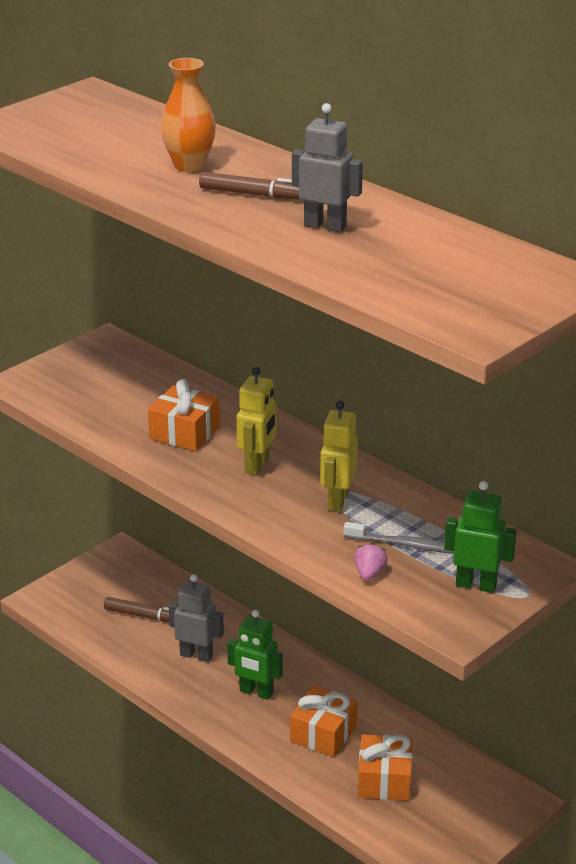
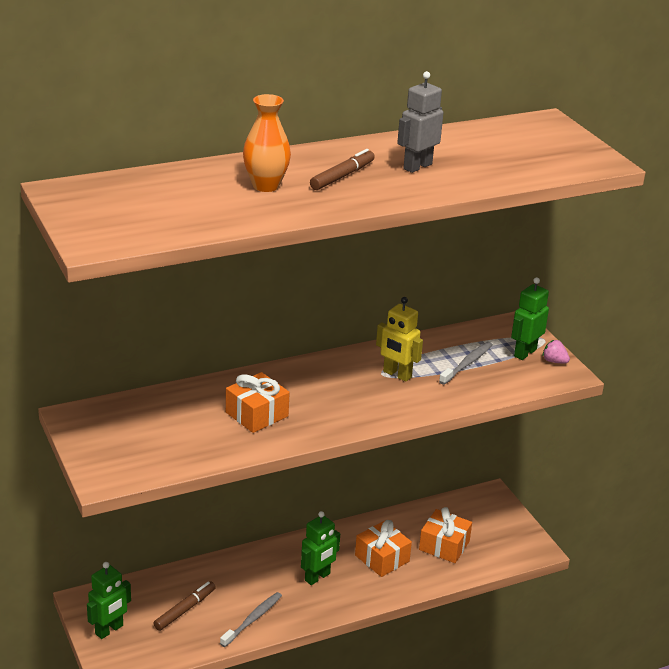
camera: 70 degrees left, 0 degrees up
grey robot [169,574,224,662] -> none
yellow robot [236,367,277,475] -> none
pink strawberry [354,543,388,581] -> pink strawberry moved to [543,340,570,363]
none -> green robot [87,562,131,639]
none -> grey toothbrush [220,592,282,647]

